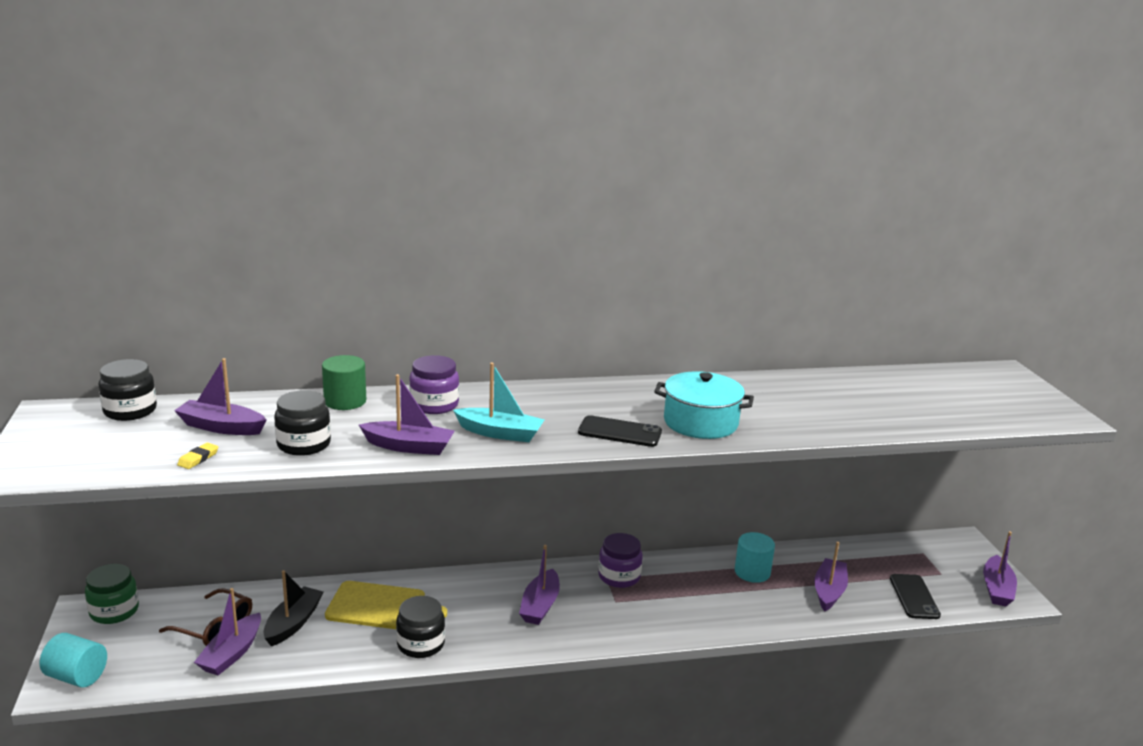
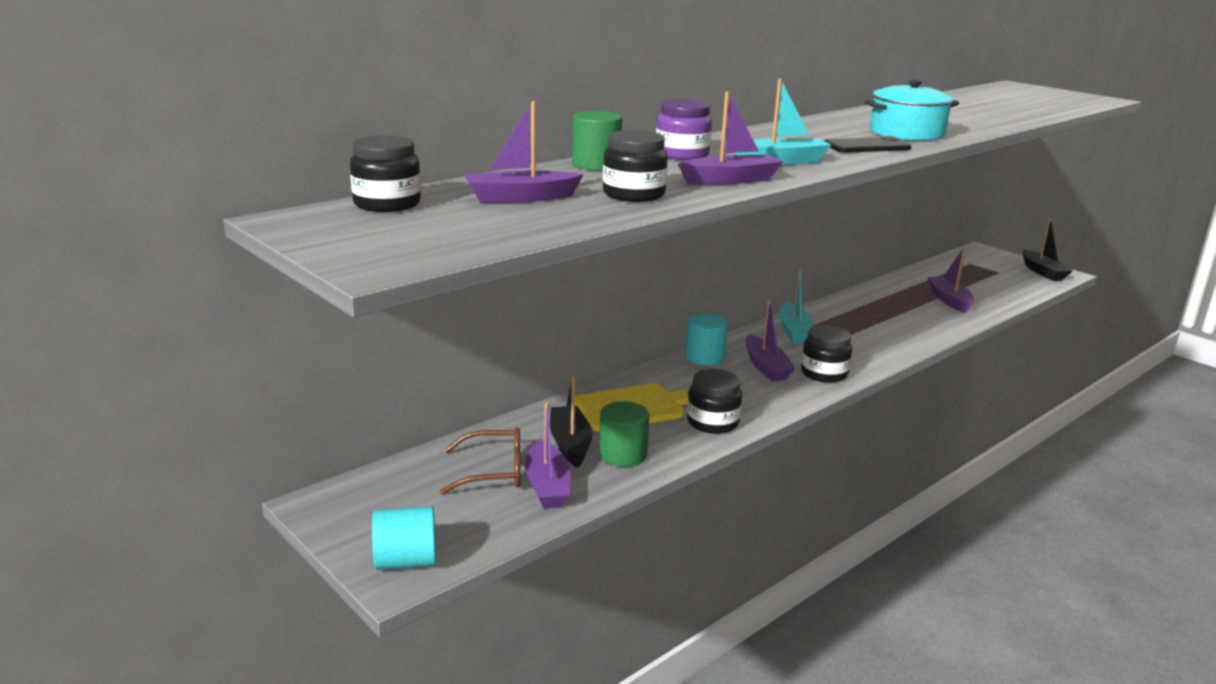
camera: 30 degrees left, 0 degrees up
green jar [85,564,139,624] -> none
yellow eraser [177,443,218,469] -> none
purple jar [598,533,643,588] -> turquoise boat [779,268,813,343]
turquoise cylinder [735,532,775,583] -> turquoise cylinder moved to [685,314,728,365]
black phone [890,574,941,619] -> none
purple boat [983,531,1017,606] -> black boat [1022,218,1073,281]
none -> green cylinder [599,401,649,467]
none -> black jar [801,325,852,383]

